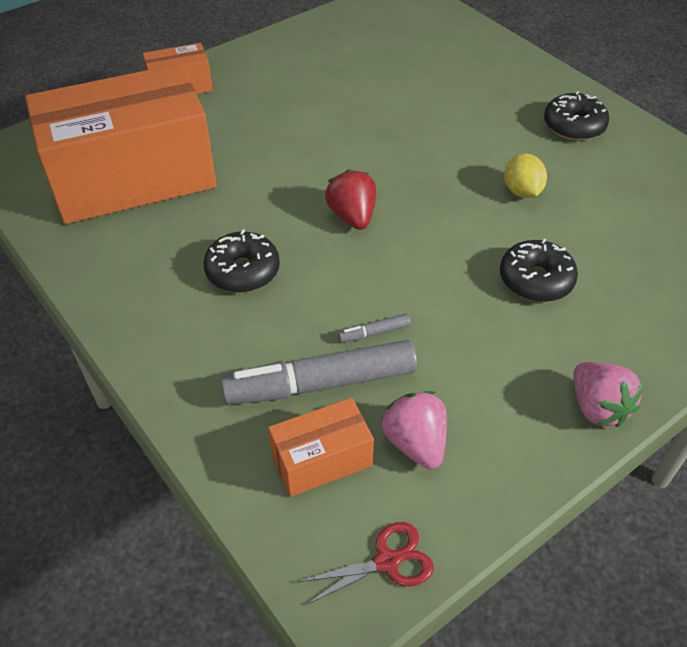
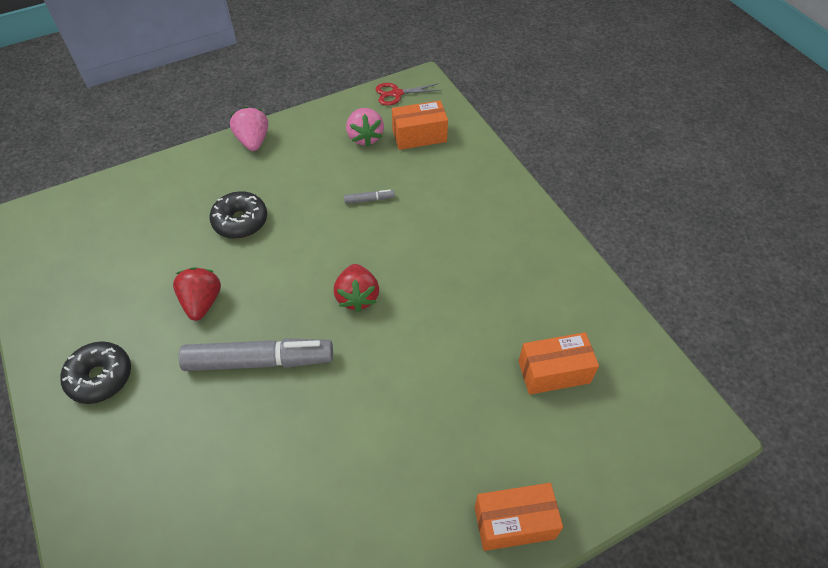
camera: 170 degrees left, 5 degrees up
orange box [25,63,217,224] -> orange box [518,332,599,395], size x0.44
black donut [203,229,280,293] -> none
grey marker [221,340,417,405] -> grey marker moved to [179,338,333,371]
yellow lemon [504,153,547,198] -> red strawberry [173,267,221,321]

